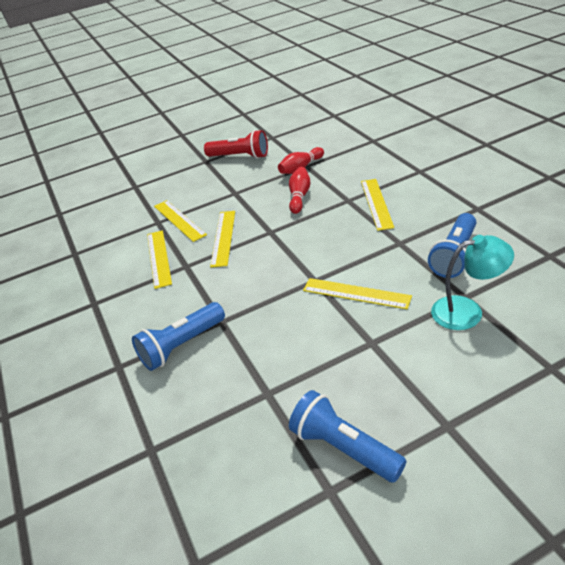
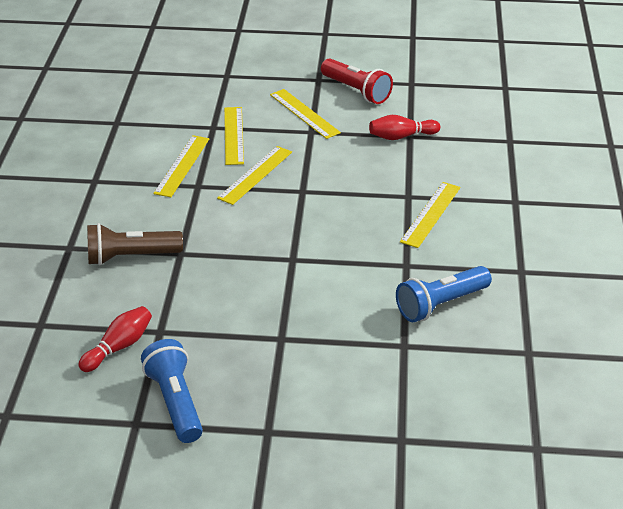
camera: 25 degrees right, 0 degrees up
blue flashlight [132,302,225,371] -> brown flashlight [87,223,183,265]
red bowling pin [289,167,310,214] -> red bowling pin moved to [79,306,152,372]
yellow ruler [303,278,412,309] -> yellow ruler moved to [270,89,341,139]
turquoise lamp [431,235,514,330] -> none

